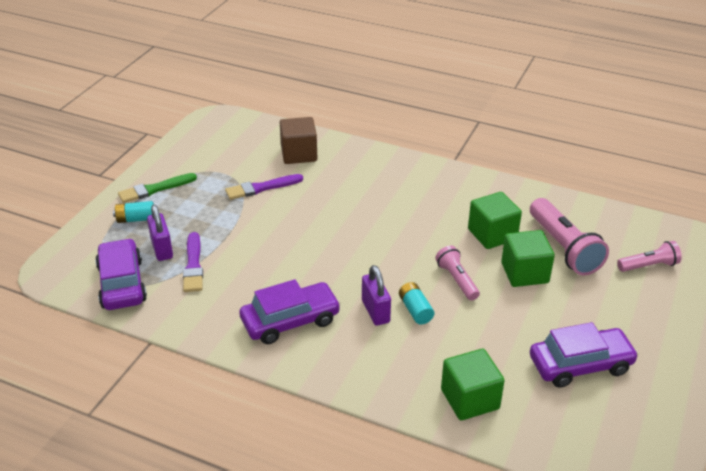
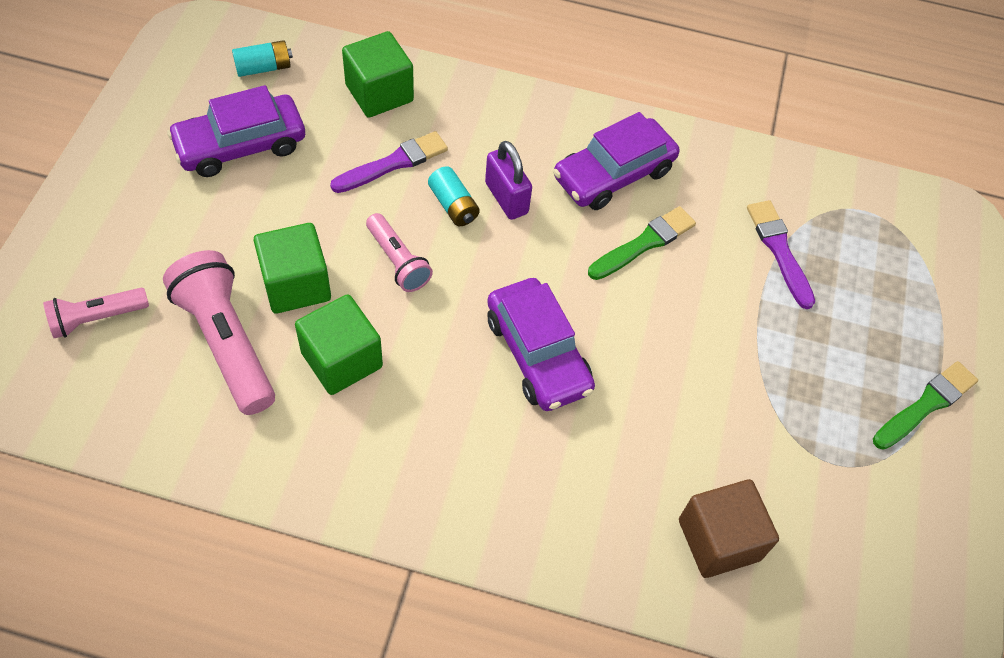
camera: 165 degrees right, 20 degrees up
purple car [95,238,147,310] -> purple car moved to [487,278,595,411]
turquoise battery [113,201,154,223] -> turquoise battery moved to [232,40,293,77]
purple padlock [147,205,173,261] -> none
purple brush [225,174,303,200] -> purple brush moved to [330,131,448,193]
none -> green brush [588,206,696,280]

